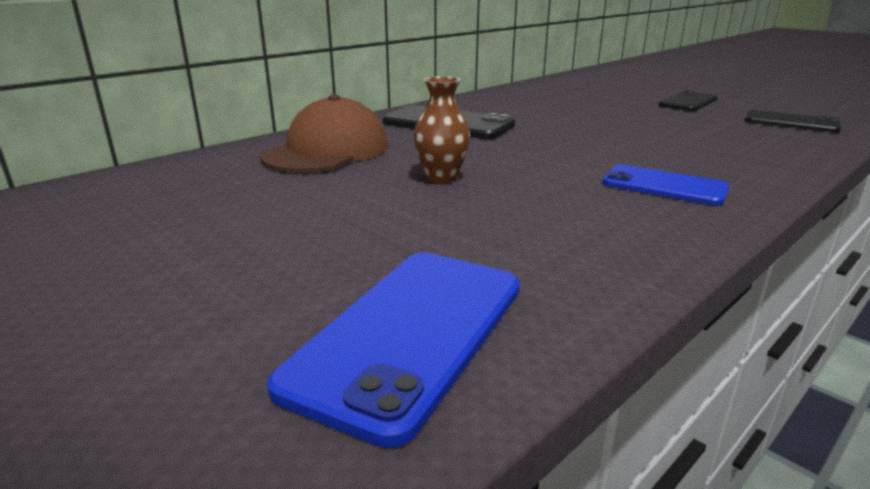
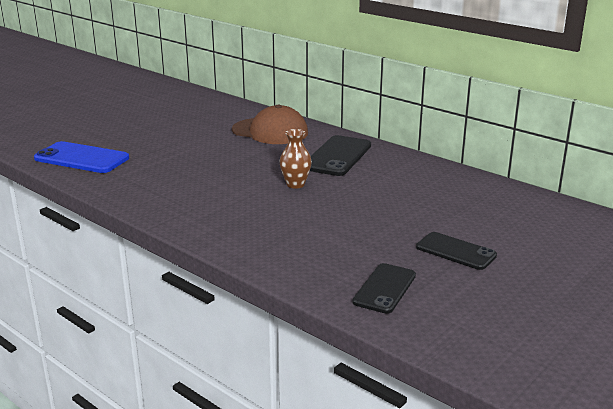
camera: 85 degrees right, 0 degrees up
brown vase [414,76,470,183] -> brown vase moved to [279,129,312,189]
blue phone [602,164,729,205] -> none

